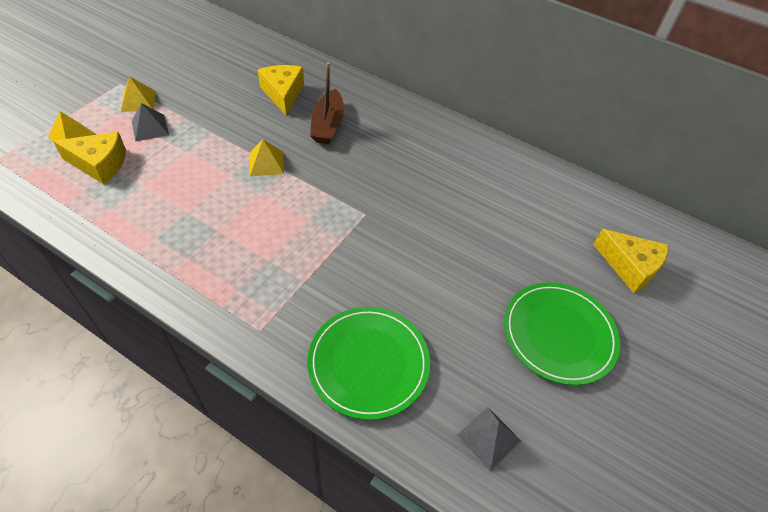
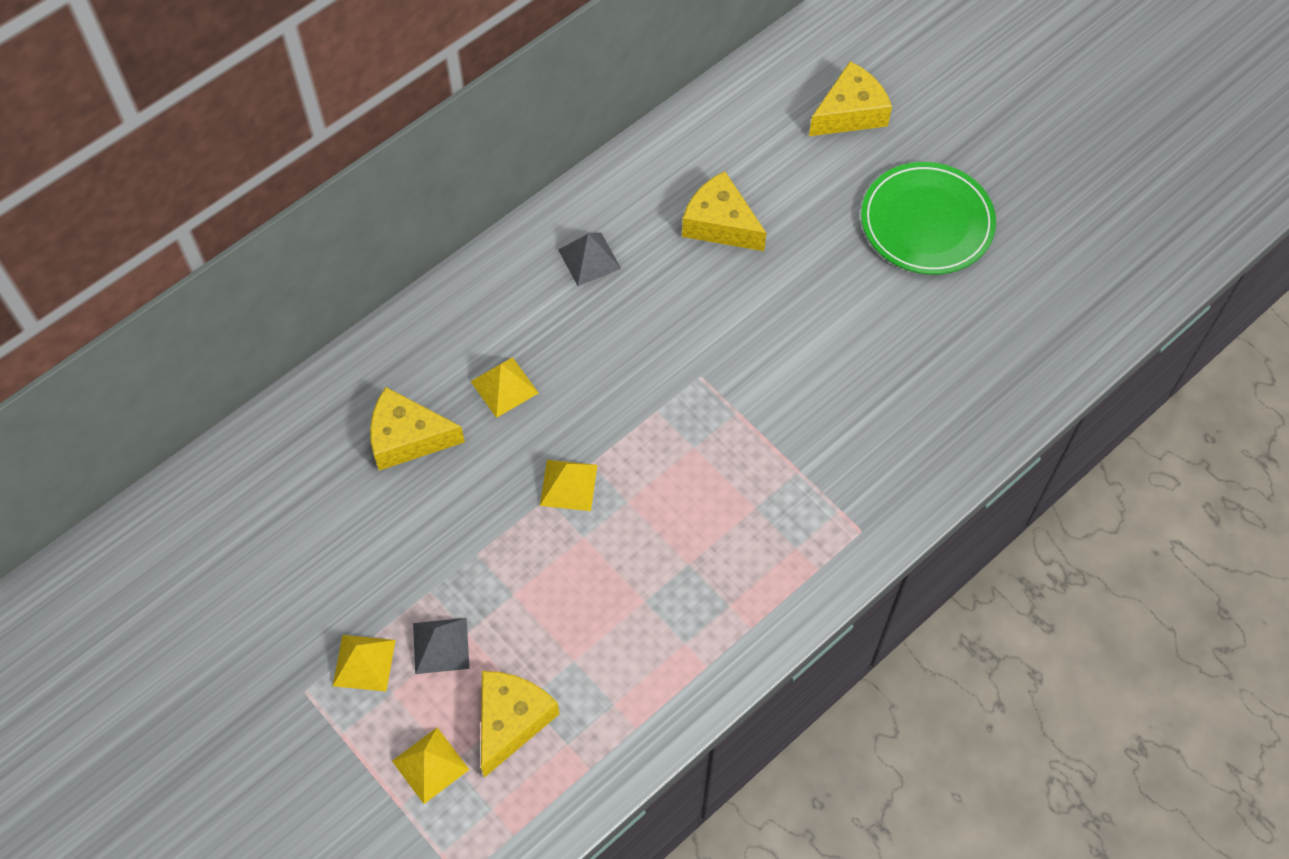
camera: 70 degrees left, 10 degrees up
green plate [307,307,430,420] -> none
brown boat [310,62,344,144] -> yellow pyramid [470,357,538,418]
grey pyramid [457,407,521,471] -> grey pyramid moved to [558,233,621,286]
none -> yellow cheese [682,171,766,251]

